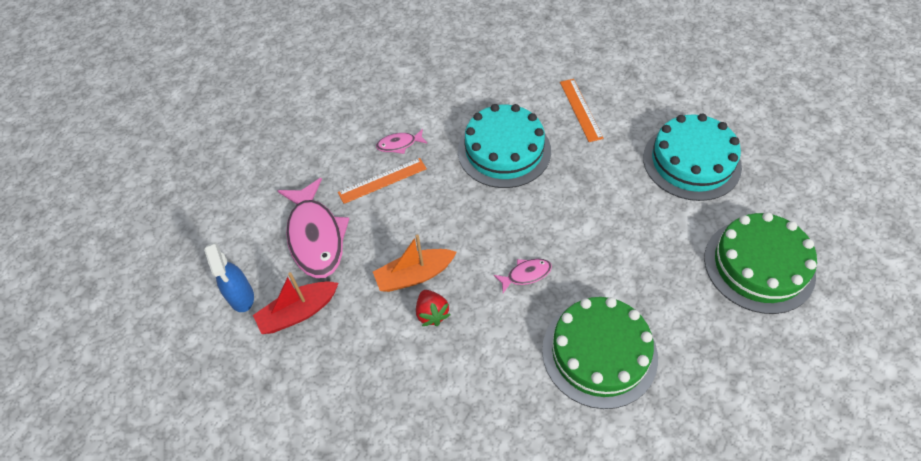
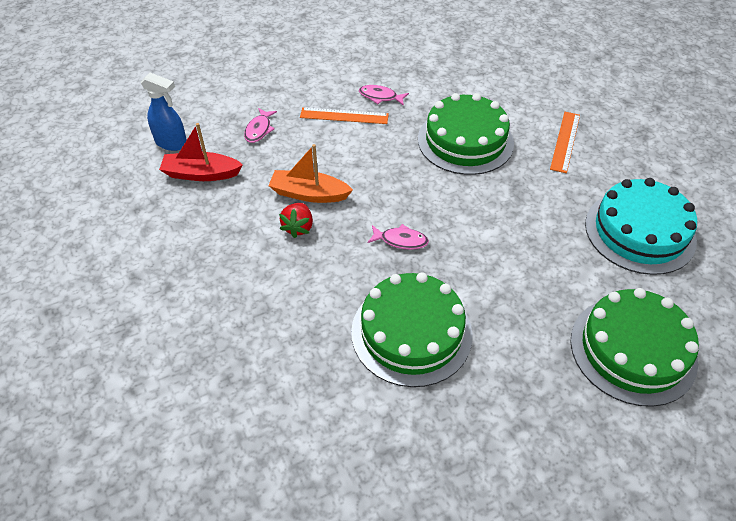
camera: 30 degrees right, 5 degrees down
blue spray bottle [204,242,254,312] -> blue spray bottle turned 75 degrees counterclockwise [141,72,187,151]
pink fish [278,178,349,278] -> pink fish [244,108,277,143], size x0.46
turquoise cake [458,104,551,188] -> green cake [418,93,514,175]

